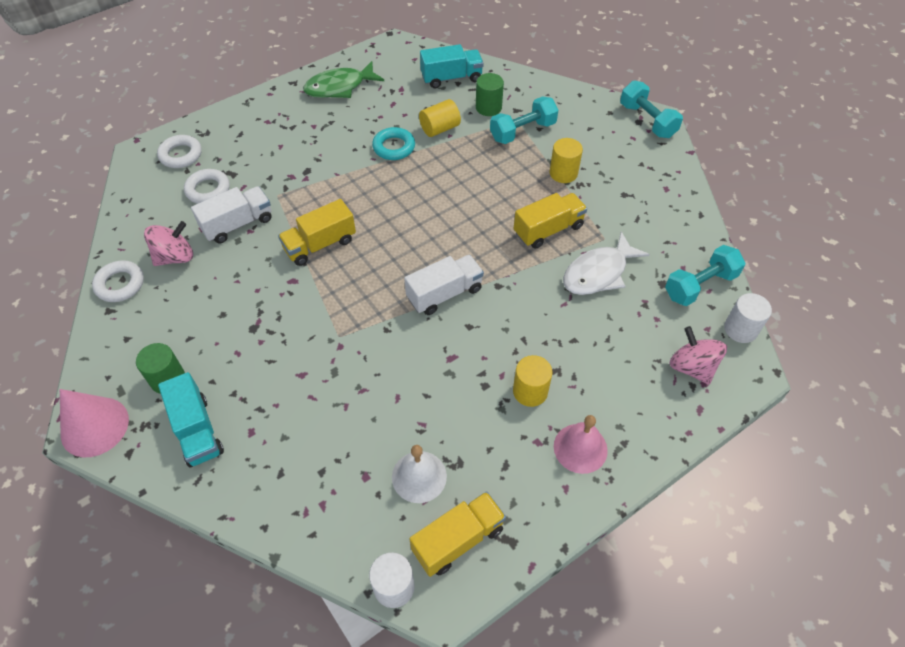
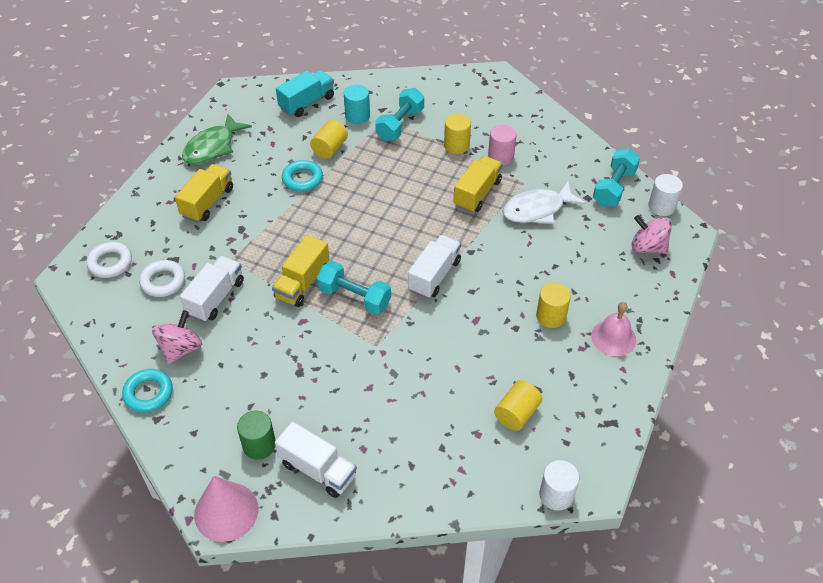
camera: 30 degrees left, 5 degrees down
white ring [92,260,144,302] -> turquoise ring [122,369,173,413]
turquoise truck [158,372,224,468] -> white truck [275,421,357,498]
white bell [392,445,447,503] -> yellow cylinder [494,380,542,431]
yellow truck [409,491,506,577] -> yellow truck moved to [175,164,233,222]
green cylinder [476,73,504,116] -> turquoise cylinder [344,85,370,124]
white fish [563,231,650,295] -> white fish turned 45 degrees clockwise [502,181,586,224]
turquoise dumbbell [620,80,683,138] -> turquoise dumbbell moved to [317,261,391,315]
none -> pink cylinder [488,125,517,165]

